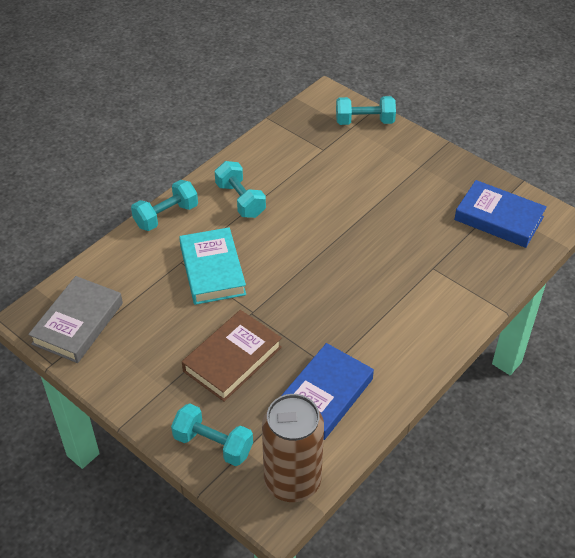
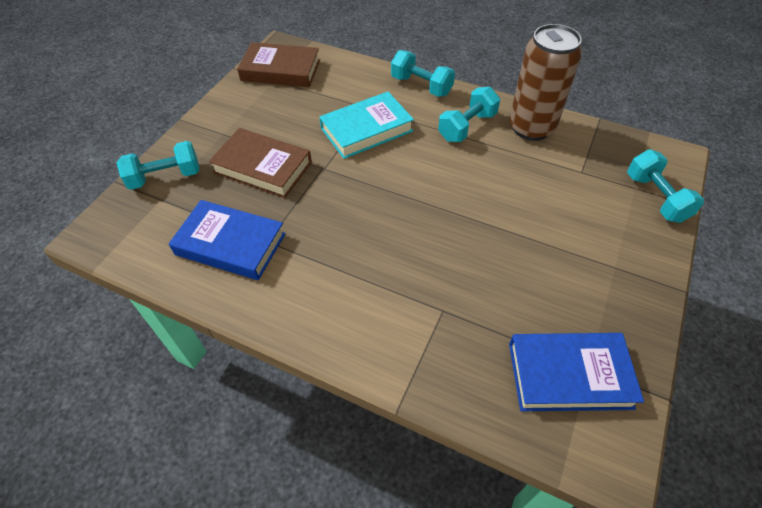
camera: 75 degrees right, 5 degrees up
grey book [28,276,123,363] -> brown book [237,42,320,87]
turquoise dumbbell [171,403,253,466] -> turquoise dumbbell turned 60 degrees clockwise [116,141,200,190]
brown can [262,394,324,502] -> brown can moved to [509,24,582,141]
blue book [454,180,547,248] -> blue book turned 75 degrees clockwise [509,333,644,411]

